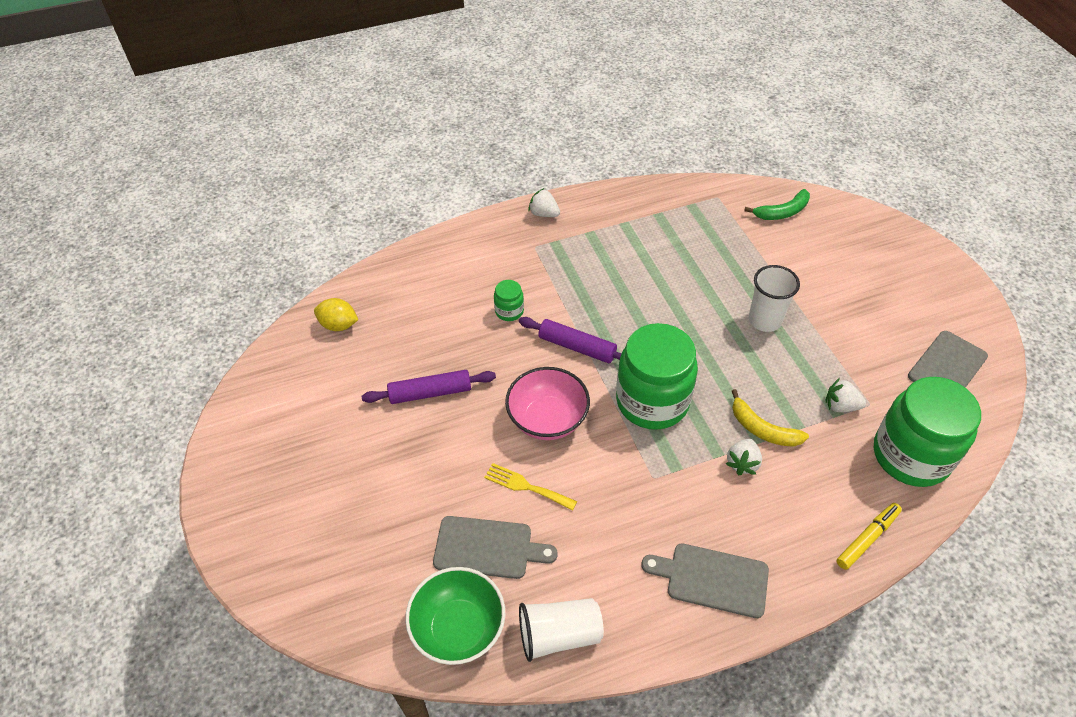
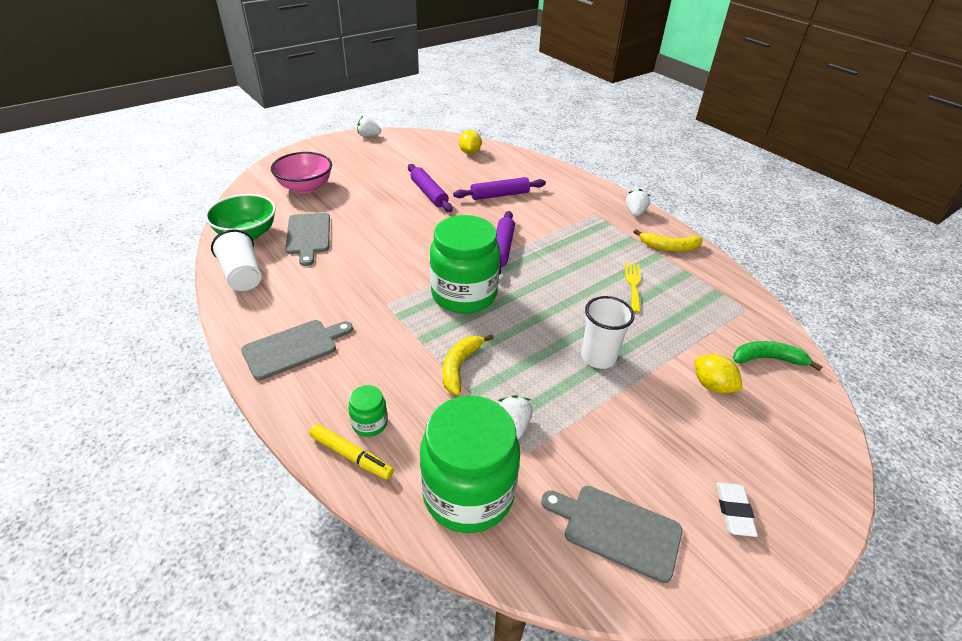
camera: 70 degrees right, 10 degrees down
yellow fork [484,463,577,511] -> yellow fork moved to [625,263,641,313]
green jar [494,280,524,321] -> green jar moved to [348,385,388,437]
pink bowl [505,367,590,440] -> pink bowl moved to [271,152,332,194]
grey cutting board [641,543,769,618] -> grey cutting board turned 60 degrees clockwise [241,320,353,380]
white strawberry [726,439,762,475] -> white strawberry moved to [357,116,381,137]
green banana [744,189,810,220] -> green banana turned 135 degrees clockwise [733,341,823,371]
none -> purple rolling pin [453,177,546,200]
none -> yellow banana [634,229,702,252]
none -> yellow lemon [695,354,743,393]
none -> white eraser [716,482,758,537]

